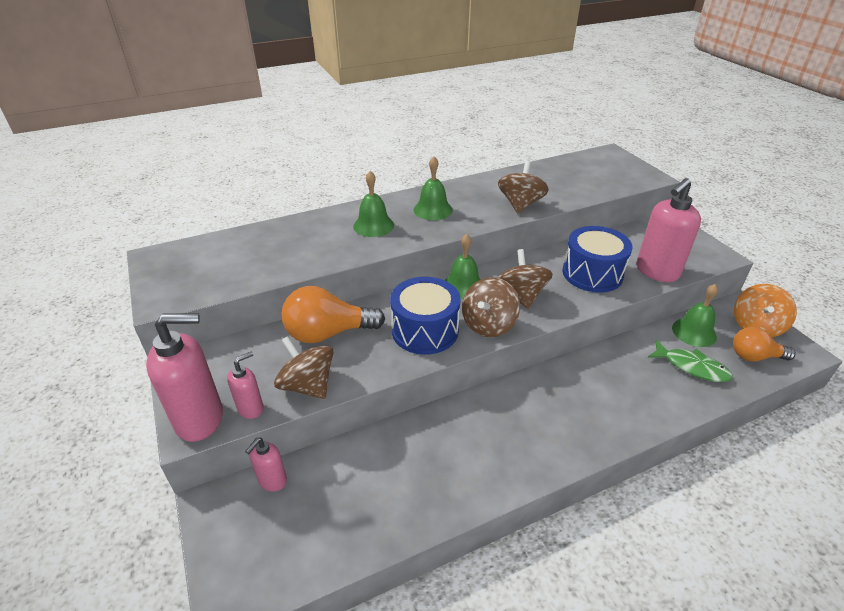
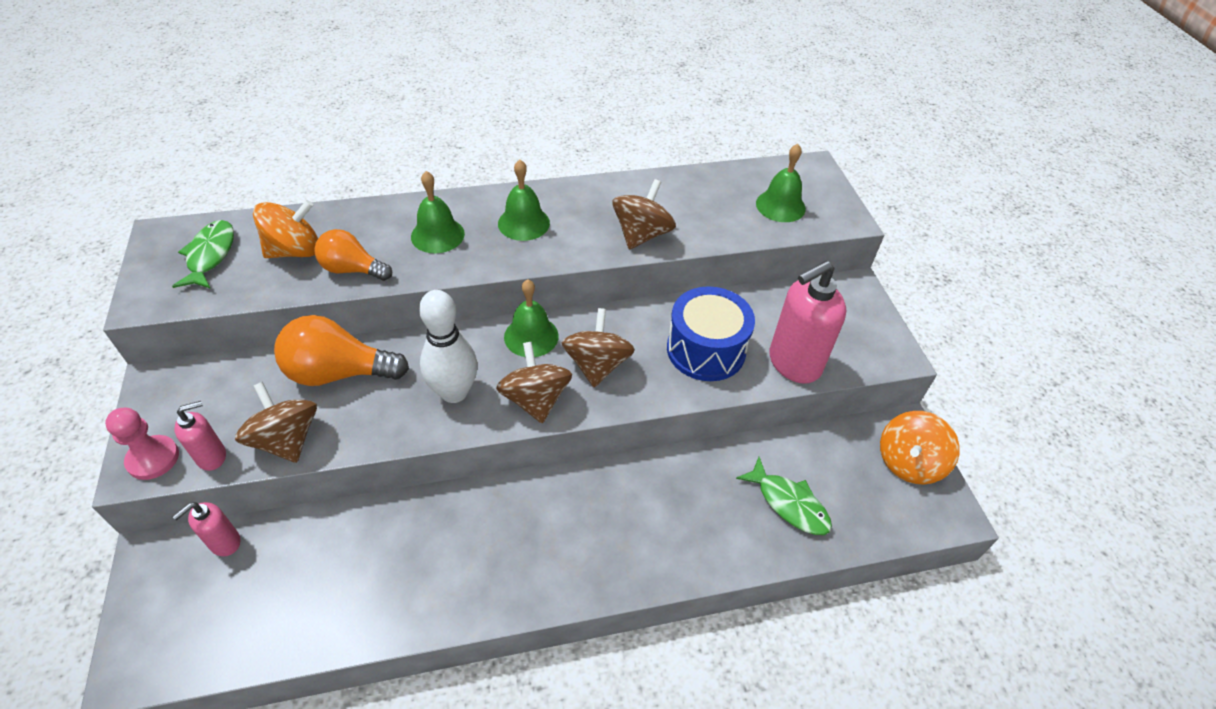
camera: 10 degrees right, 10 degrees up
pink soap dispenser [146,313,223,442] -> pink pawn [105,408,179,480]
blue drum [390,277,461,355] -> white bowling pin [419,290,477,403]
brown spinning top [462,277,520,337] -> brown spinning top turned 120 degrees clockwise [496,342,572,423]
green bell [672,284,718,347] -> green bell moved to [756,144,806,222]
orange light bulb [733,327,796,361] -> orange light bulb moved to [314,229,392,281]
none -> green fish [172,220,234,289]
none -> orange spinning top [253,200,318,258]

